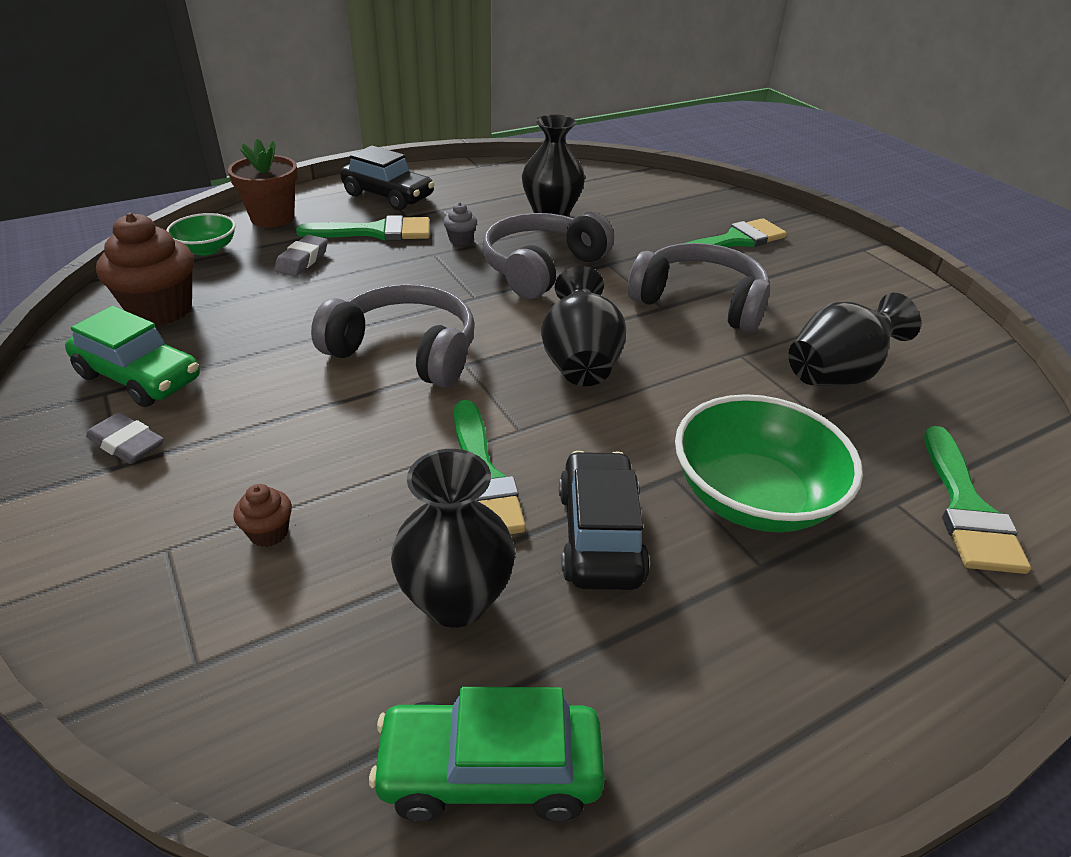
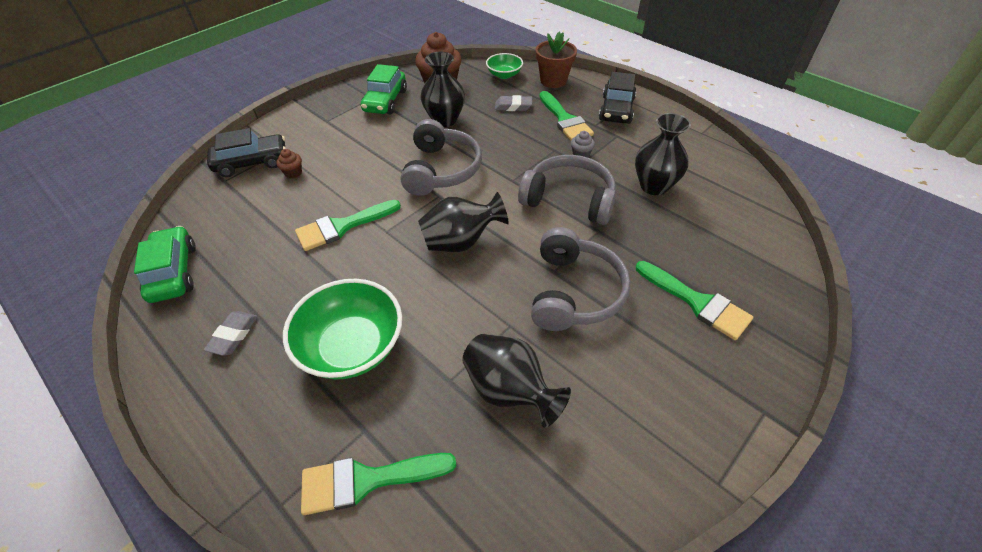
camera: 75 degrees right, 10 degrees up
grey eraser [86,413,164,464] -> grey eraser moved to [204,311,258,356]
black vase [391,449,515,628] -> black vase moved to [420,52,465,127]
black car [559,451,650,590] -> black car moved to [207,128,286,177]

